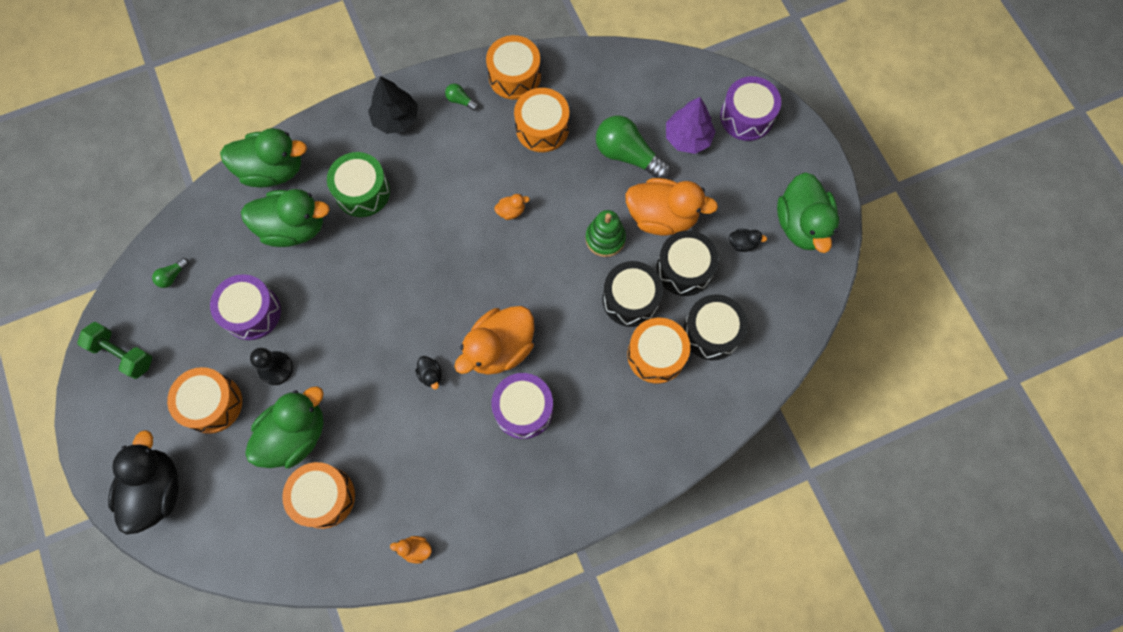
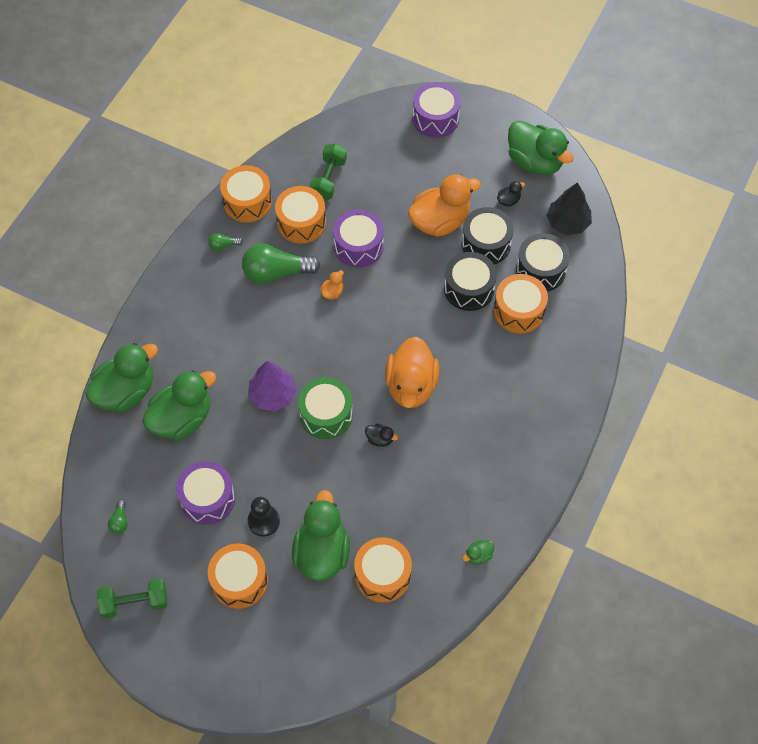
camera: 40 degrees left, 10 degrees down
black duck [108,430,179,535] -> none
green drum [327,152,390,217] -> green drum moved to [298,377,353,439]
black tree [368,76,418,134] -> black tree moved to [546,182,592,235]
orange duck [390,536,432,564] -> green duck [463,540,494,565]
purple drum [491,373,553,439] -> purple drum moved to [333,209,384,268]
green stacking toy [586,210,626,257] -> none
green light bulb [596,116,671,179] -> green light bulb moved to [242,244,321,284]
purple tree [666,97,716,154] -> purple tree moved to [248,361,297,411]
none -> green dumbbell [309,143,347,200]

